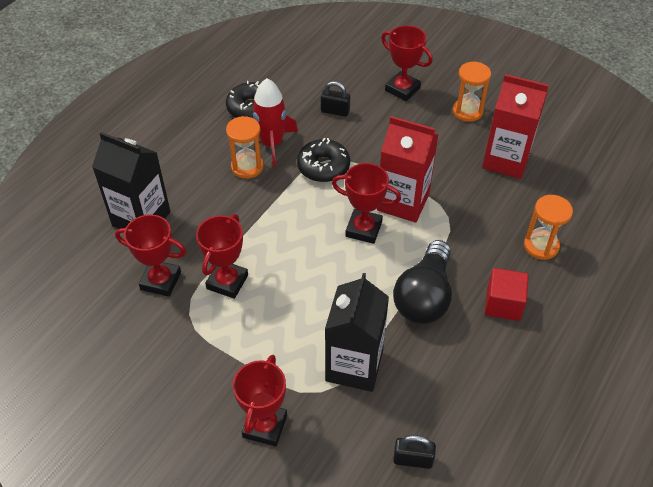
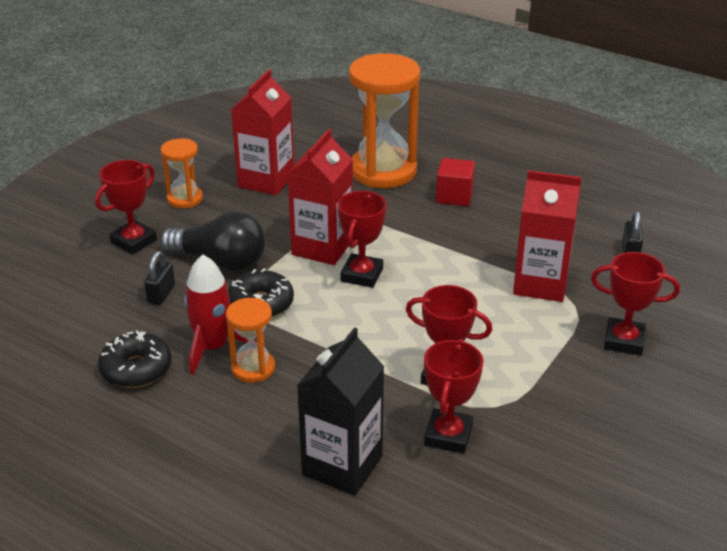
camera: 90 degrees left, 15 degrees down
black carton [325,273,389,392] -> red carton [513,170,582,302]
black light bulb [393,240,452,324] -> black light bulb moved to [160,212,265,272]
orange hourglass [524,195,573,260] -> orange hourglass [349,53,420,188], size x1.96

